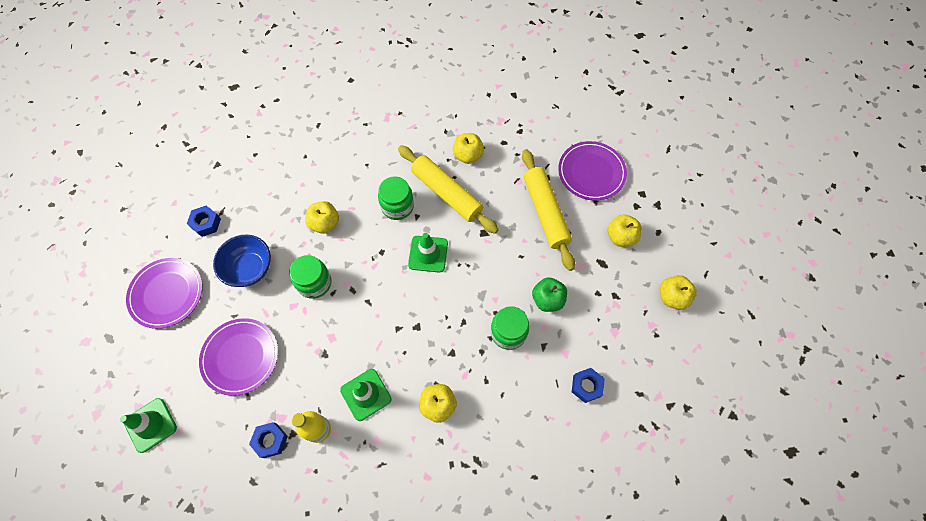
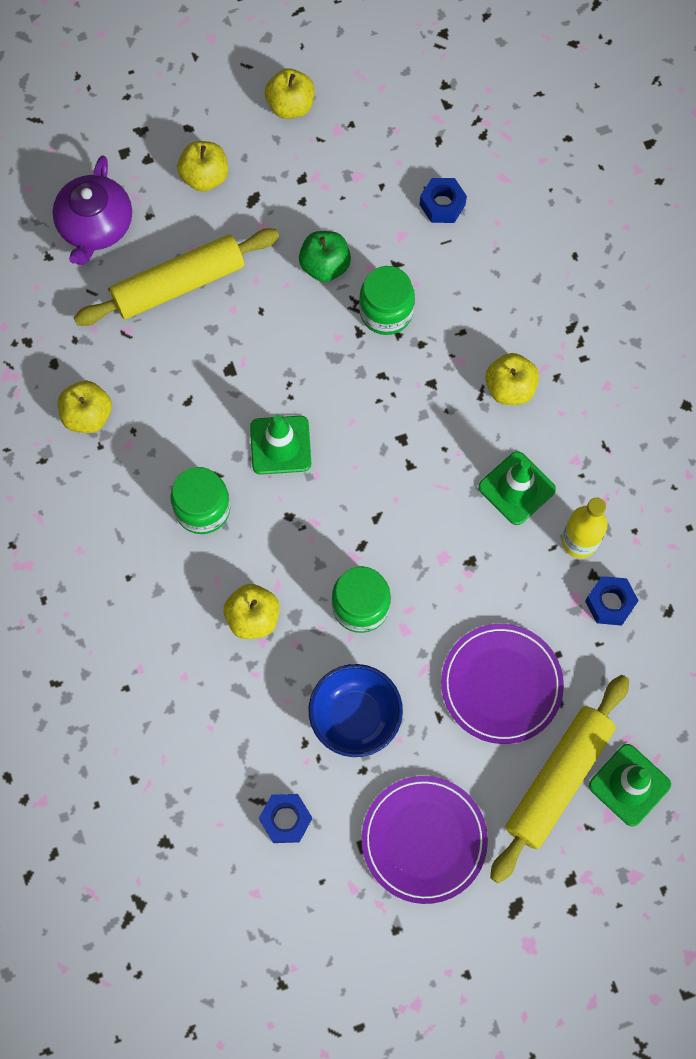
camera: 100 degrees left, 5 degrees up
yellow rolling pin [398,145,499,234] -> yellow rolling pin moved to [490,675,629,883]
purple plate [558,141,627,201] -> purple teapot [52,155,132,265]

